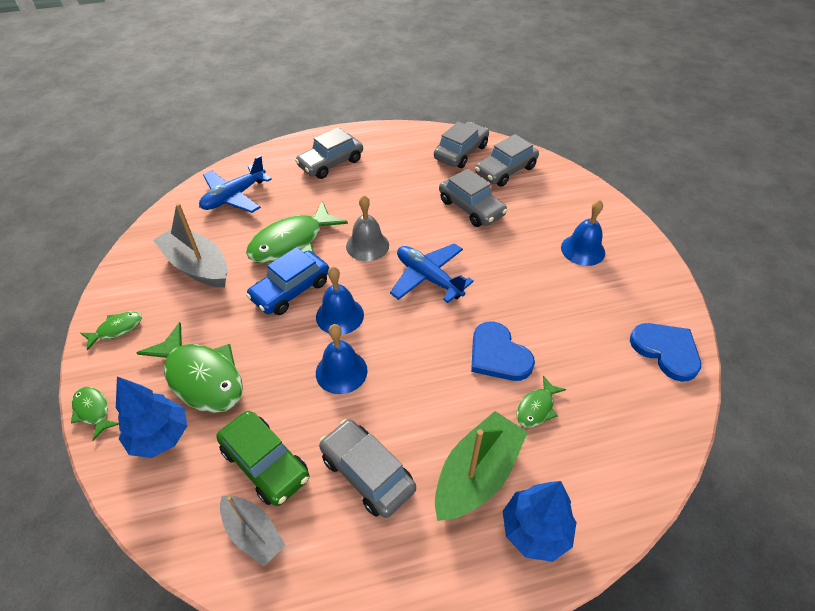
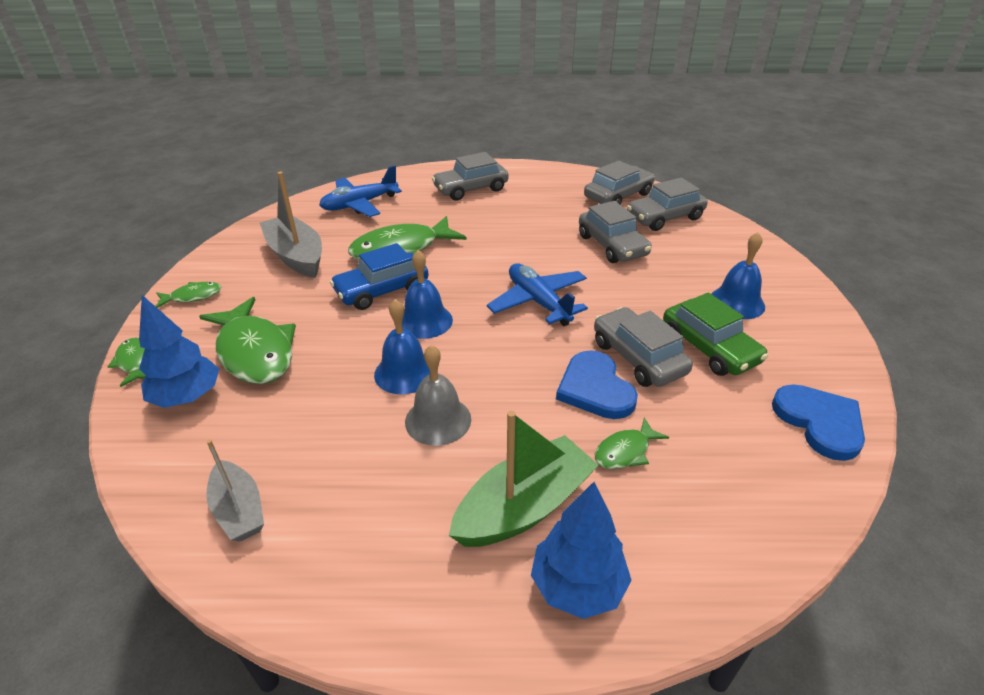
camera: 15 degrees right, 10 degrees down
green car [216,411,309,506] -> green car moved to [663,292,768,376]
grey car [319,419,416,518] -> grey car moved to [594,307,693,387]
grey bell [346,195,389,261] -> grey bell moved to [405,345,471,446]

